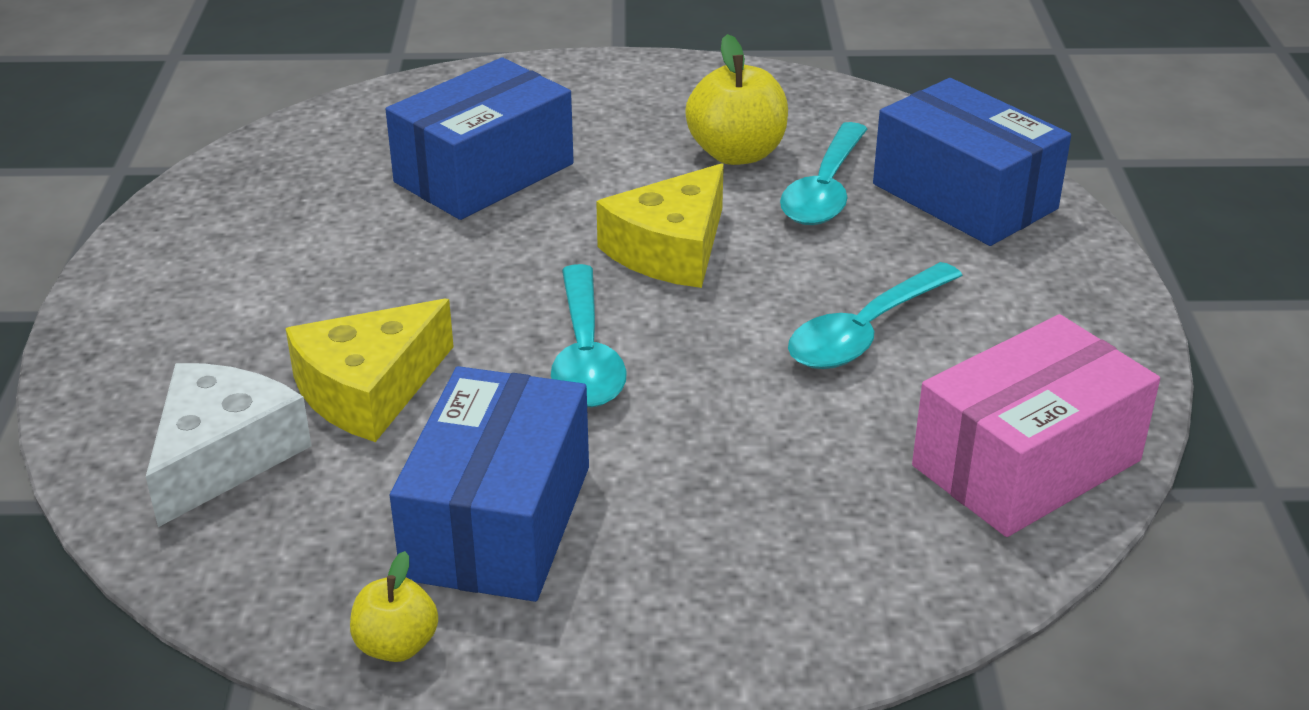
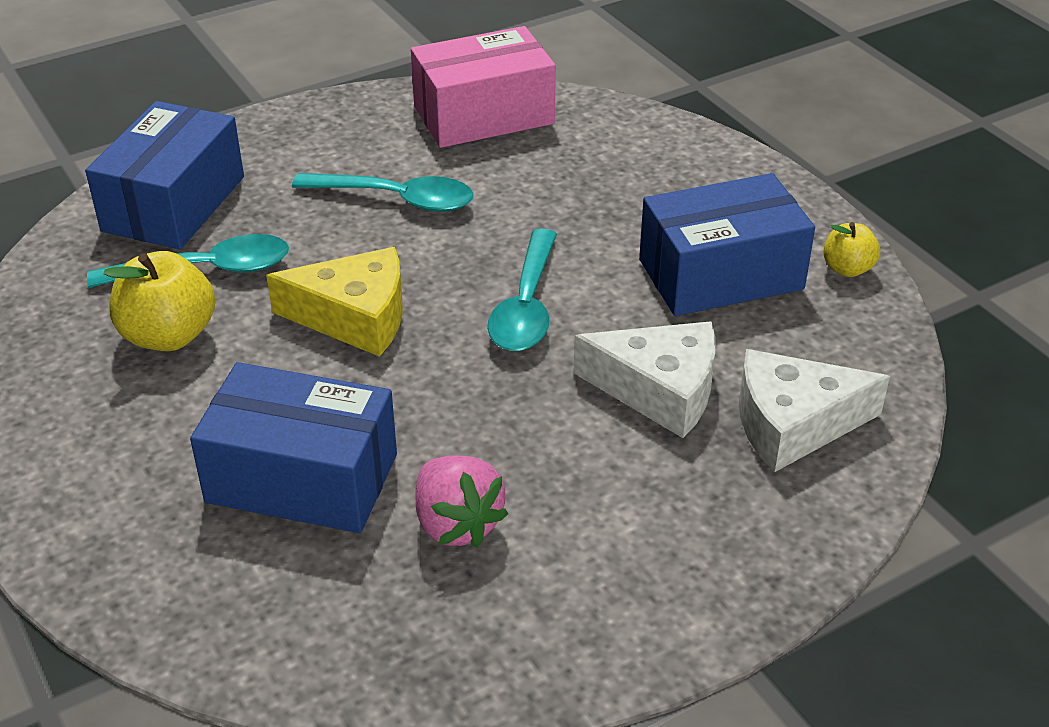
camera: 120 degrees left, 5 degrees up
yellow cheese [285,299,454,442] -> white cheese [574,322,716,438]
turquoise spoon [551,264,627,407] -> turquoise spoon turned 135 degrees clockwise [487,229,557,351]
pink box [912,314,1160,537] -> pink box turned 45 degrees counterclockwise [411,26,556,148]
none -> pink strawberry [415,455,508,548]

